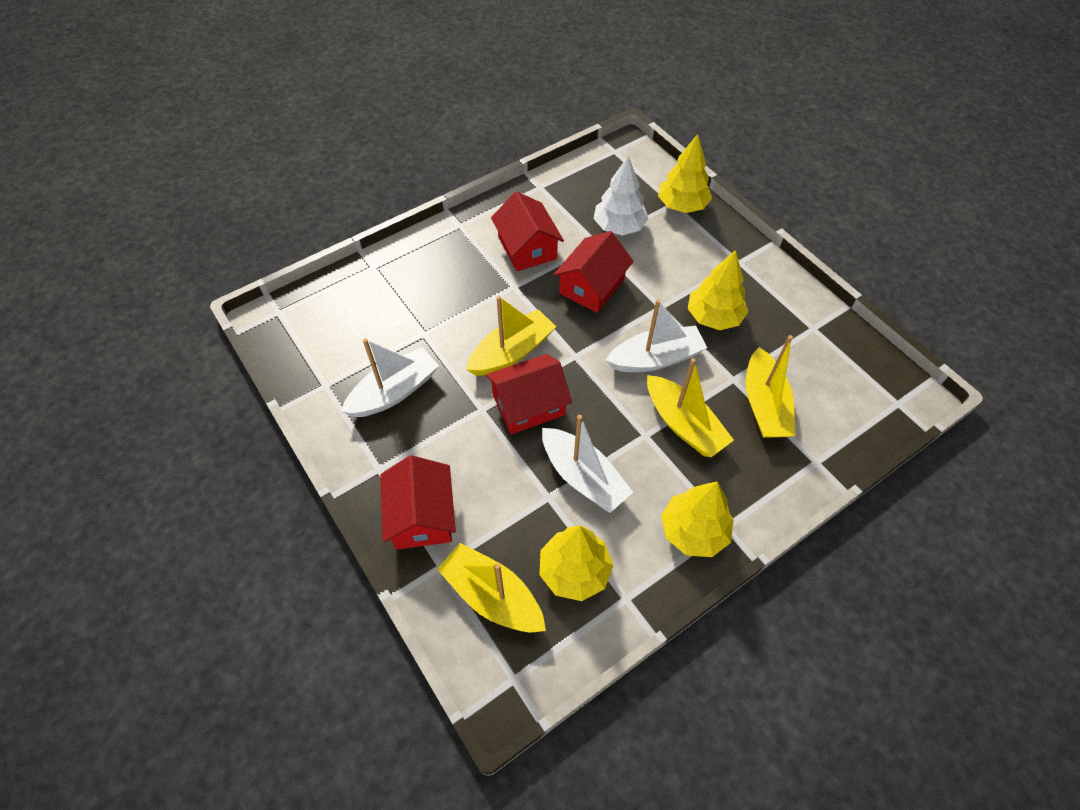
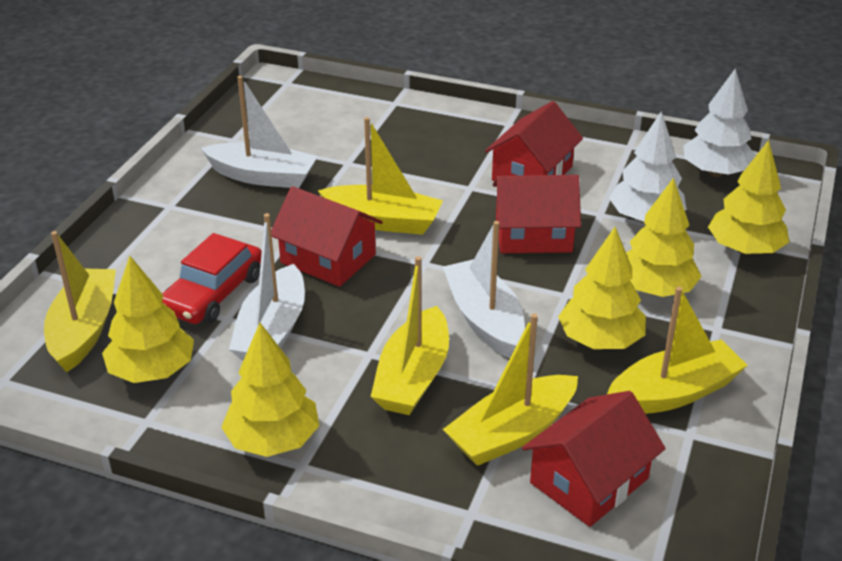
camera: 55 degrees right, 20 degrees down
red house [380,455,456,550] -> red house moved to [522,391,666,527]
white boat [606,299,707,372] -> white boat turned 150 degrees counterclockwise [443,221,525,358]
none -> red car [162,233,262,324]
none -> yellow boat [607,287,748,414]
none -> yellow tree [626,178,702,297]
none -> white tree [683,68,756,177]

